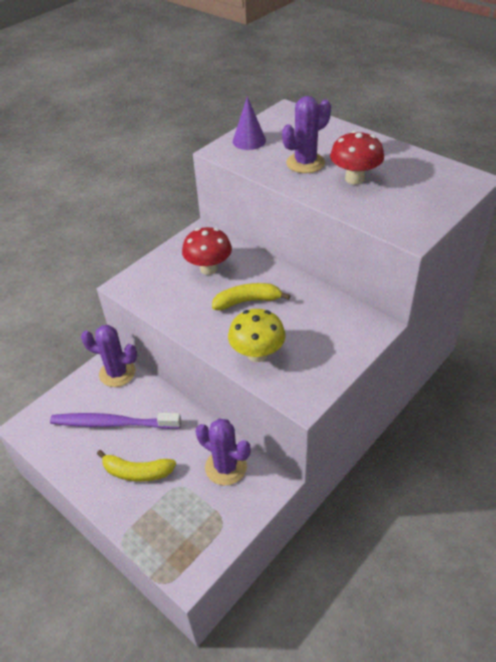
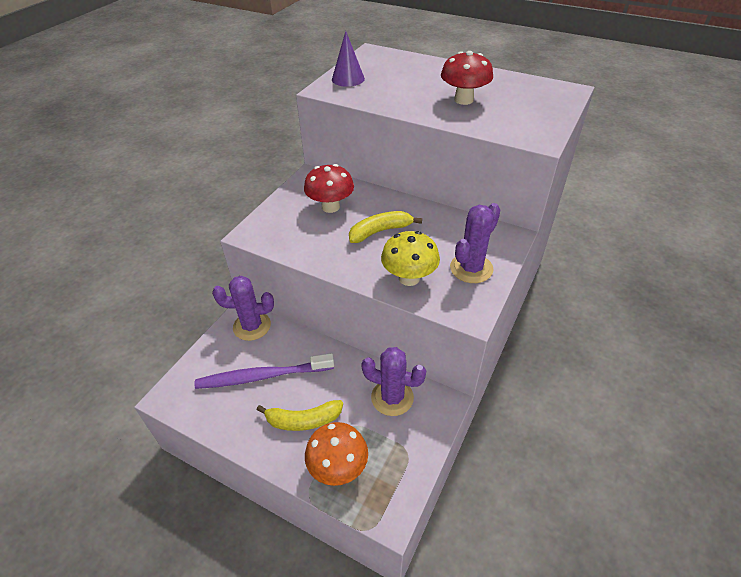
camera: 15 degrees left, 0 degrees up
purple cactus [282,96,331,173] -> purple cactus moved to [450,203,501,283]
none -> orange mushroom [305,422,368,486]

